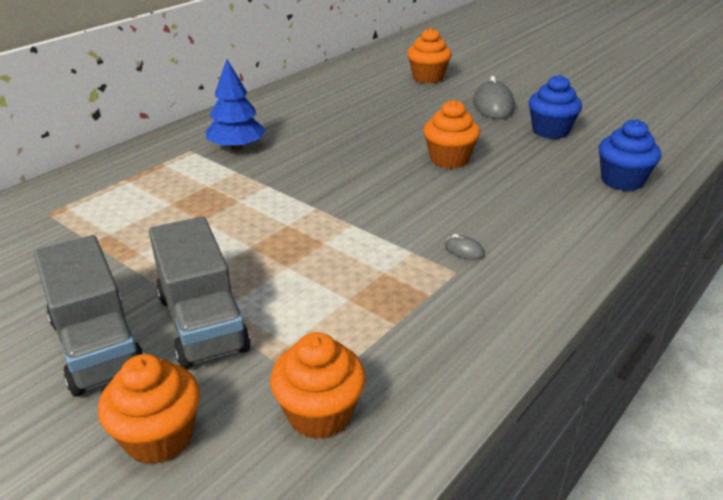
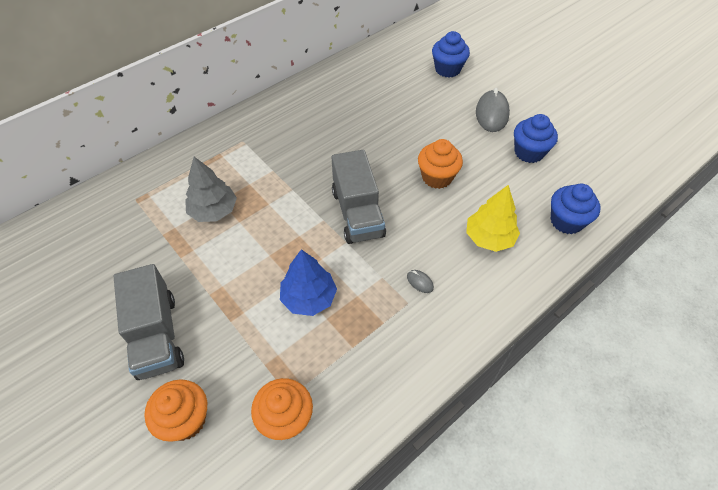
camera: 10 degrees right, 20 degrees up
grey truck [149,216,251,369] -> grey truck moved to [332,150,386,244]
blue tree [206,59,266,150] -> blue tree moved to [280,249,337,316]
orange cupcake [407,28,452,83] -> blue cupcake [432,31,470,77]
none -> grey tree [185,157,237,222]
none -> yellow tree [466,185,520,252]

